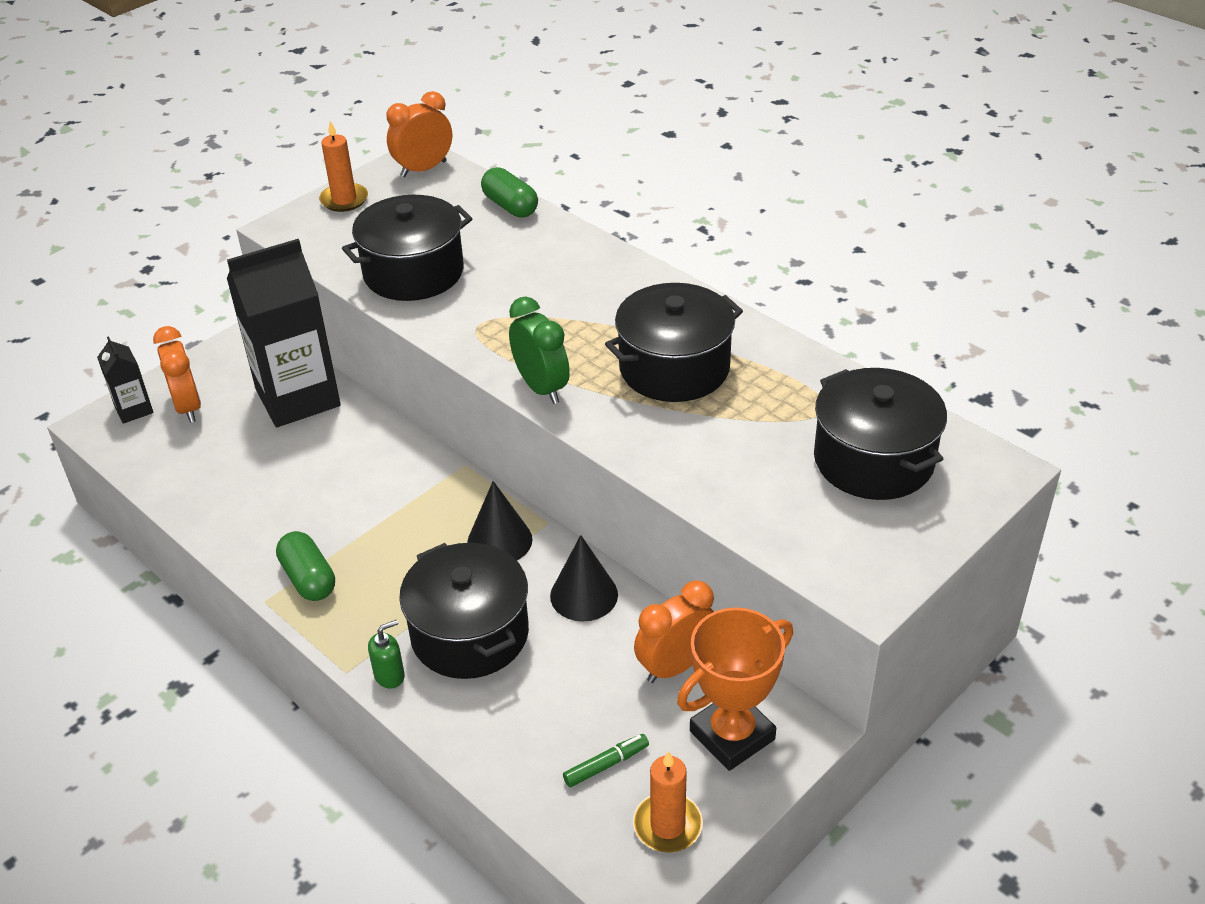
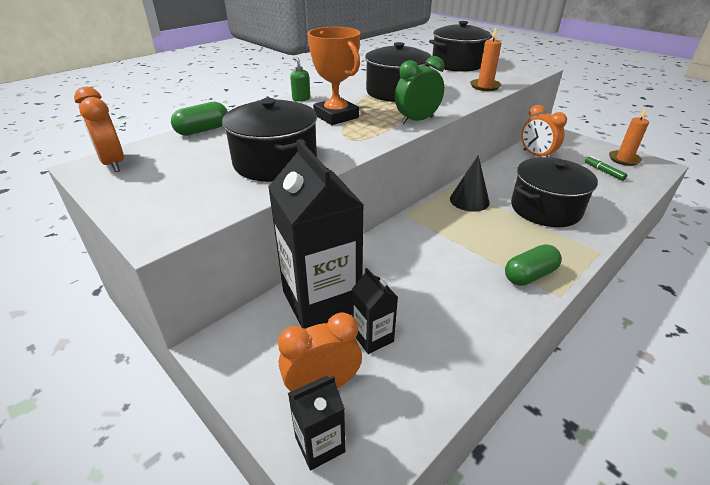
camera: 90 degrees left, 5 degrees down
orange candle [319,121,368,212] -> orange candle moved to [470,27,501,91]
green soap dispenser [368,620,405,689] -> green soap dispenser moved to [290,57,310,102]
black cone [550,535,618,622] -> none
orange trophy [677,608,793,771] -> orange trophy moved to [308,27,360,125]
none -> black carton [352,268,398,354]

